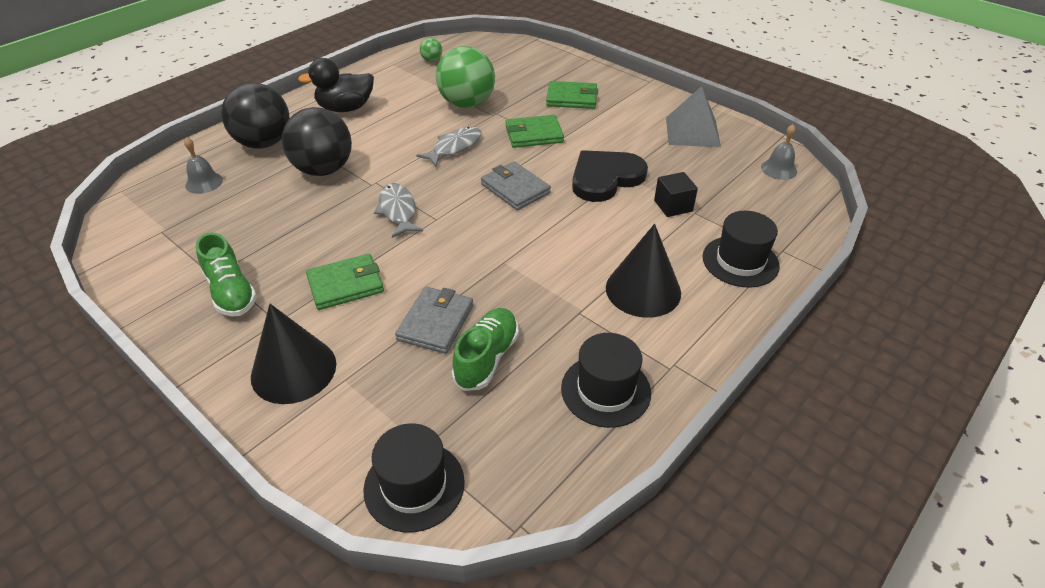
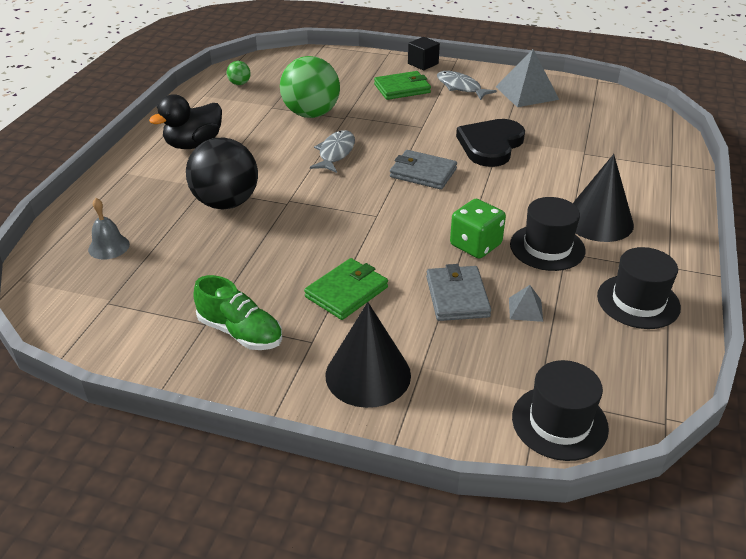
camera: 25 degrees left, 5 degrees down
black ball [221,83,290,149] -> none
grey fish [374,183,423,238] -> grey fish moved to [437,71,497,100]
green shoe [452,308,519,391] -> grey pyramid [509,285,543,322]
green wallet [505,115,564,148] -> none
black cube [654,172,698,217] -> black cube moved to [408,37,440,70]
black hat [702,211,780,288] -> black hat moved to [510,197,586,271]
grey bell [761,124,797,180] -> none
none -> green dice [450,199,506,259]

